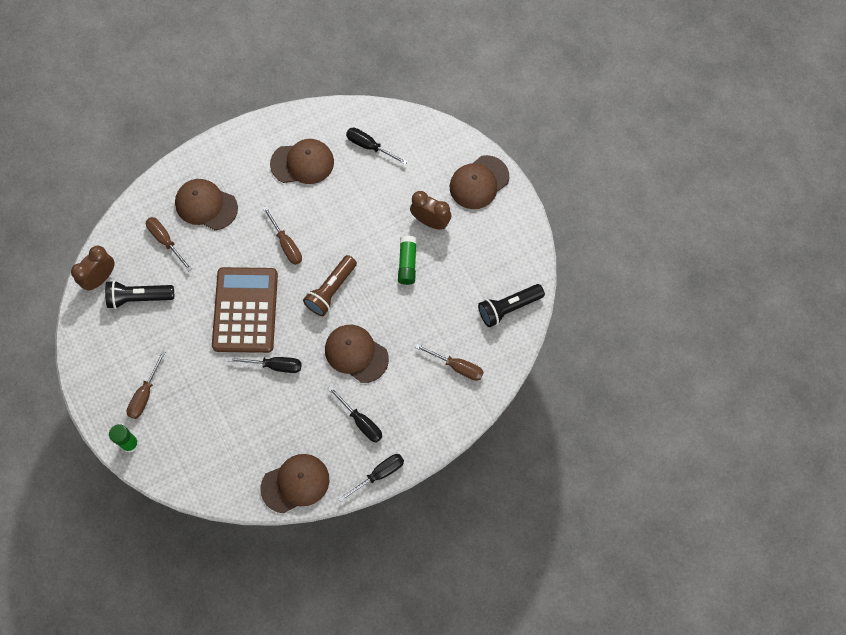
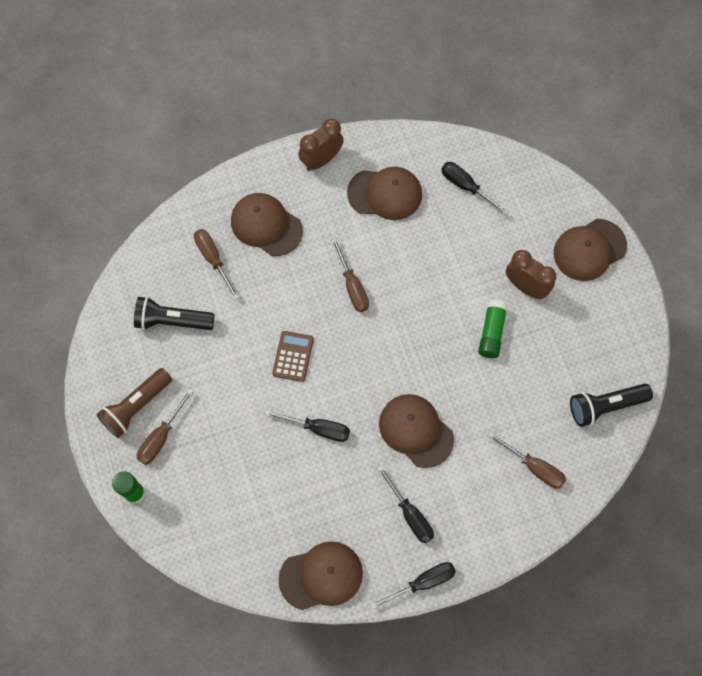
camera: 10 degrees right, 0 degrees up
brown clock [71,246,115,291] -> brown clock moved to [298,119,344,171]
brown calculator [212,267,278,353] -> brown calculator [272,331,314,382], size x0.46
brown flashlight [303,255,357,316] -> brown flashlight moved to [96,368,172,438]

